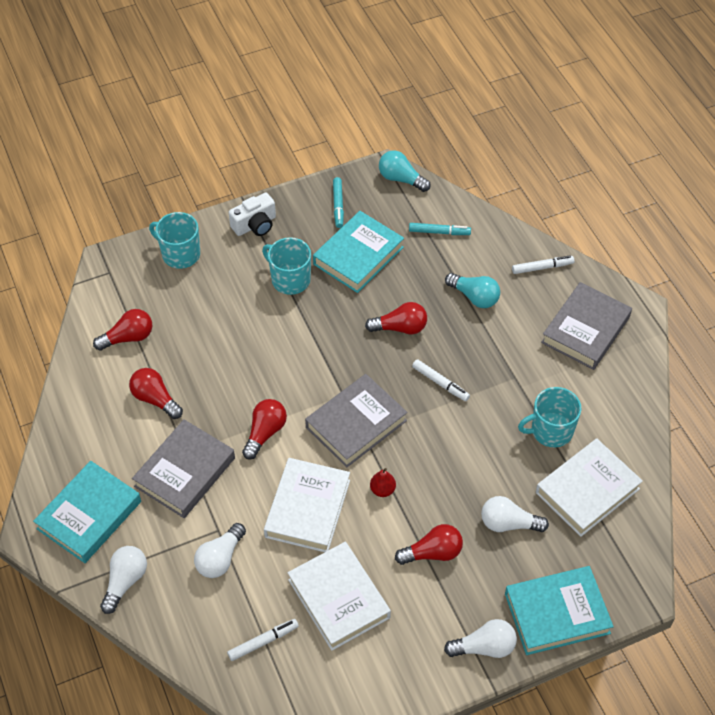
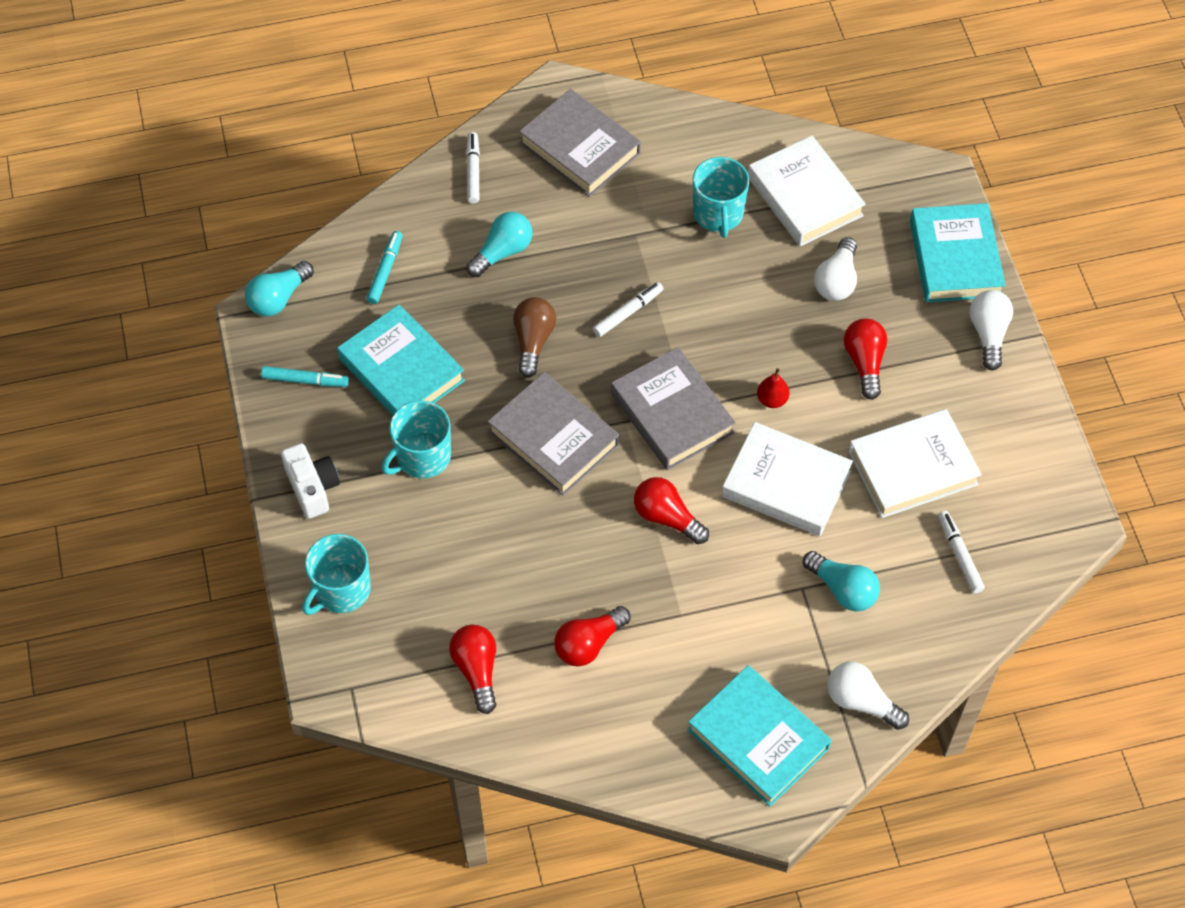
camera: 80 degrees left, 5 degrees up
grey book [132,419,235,518] -> grey book moved to [487,372,619,496]
white light bulb [194,523,246,578] -> turquoise light bulb [803,551,880,611]
red light bulb [365,302,427,335] -> brown light bulb [513,297,556,378]

